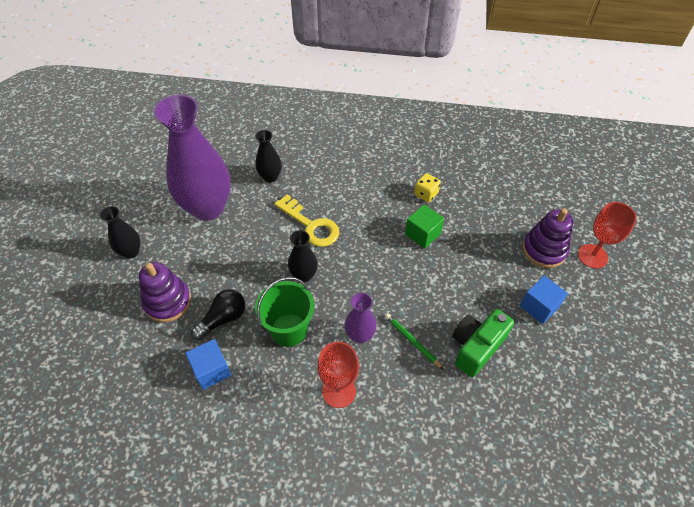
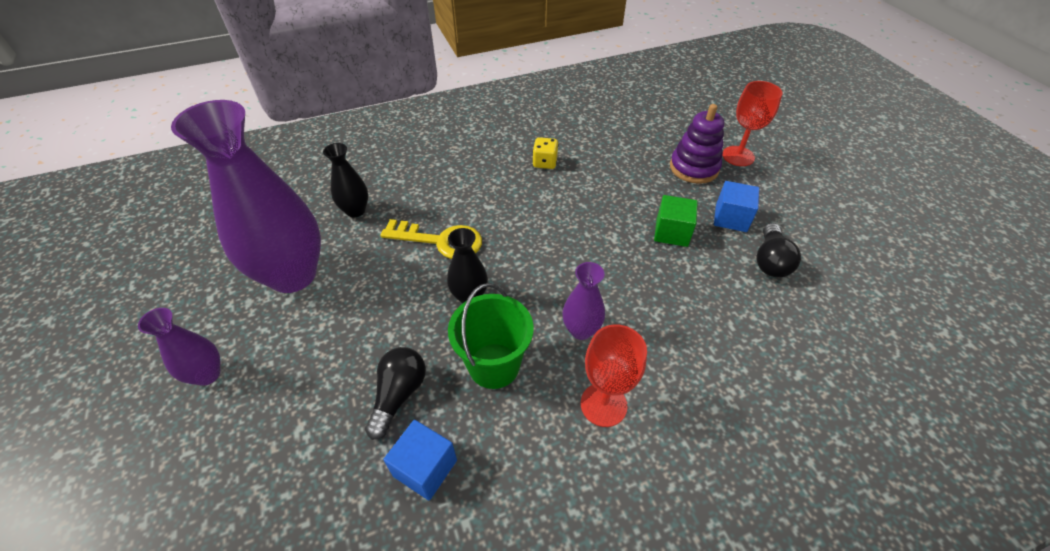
camera: 30 degrees left, 5 degrees down
black vase [100,206,140,258] -> purple vase [138,308,221,386]
purple stacking toy [139,262,191,322] -> none
green pencil [385,313,444,370] -> none
green cube [405,204,444,249] -> green cube moved to [654,195,698,247]
green camera [452,309,514,377] -> none
none -> black light bulb [756,223,801,277]

